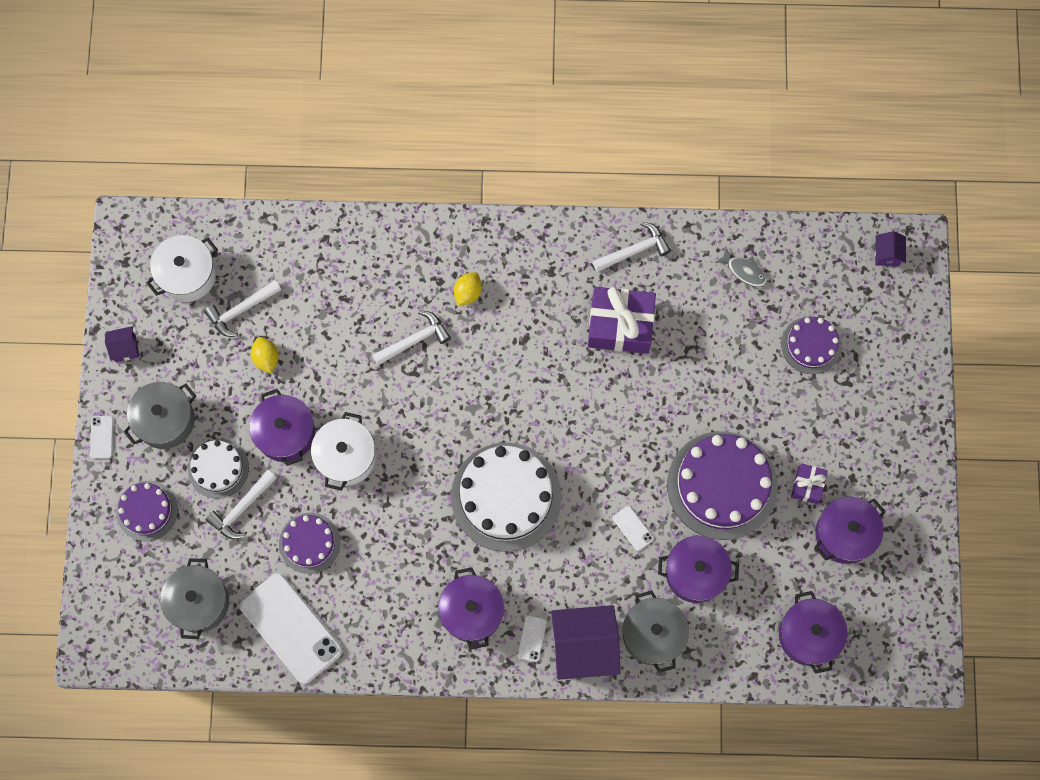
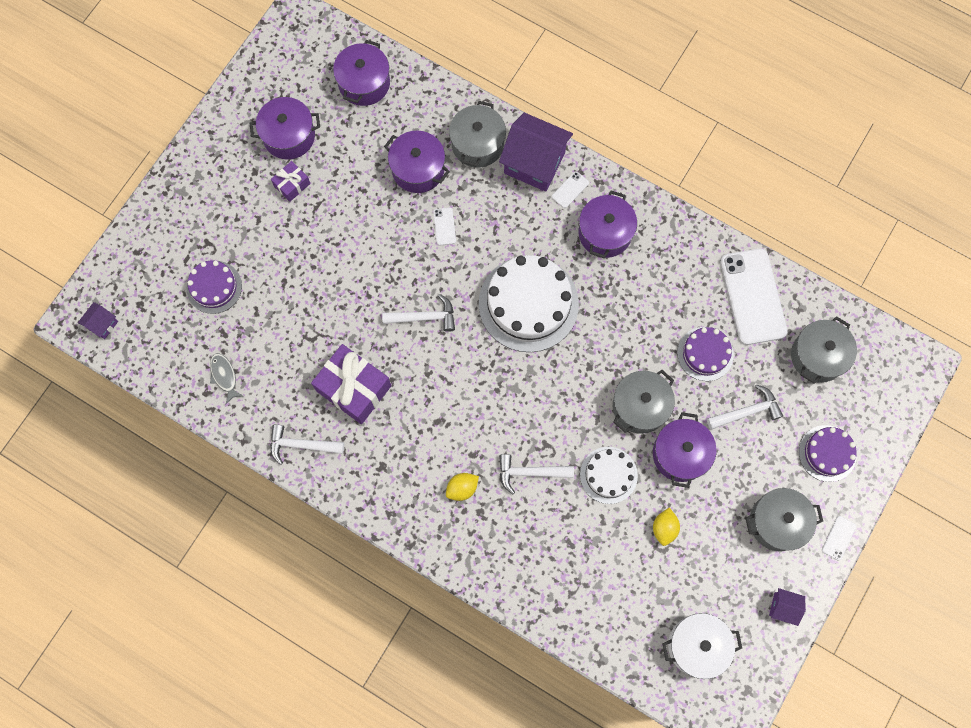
camera: 150 degrees left, 0 degrees up
white cake [188,439,249,499] -> white cake moved to [580,447,638,504]
white hammer [204,280,281,337] -> white hammer moved to [382,294,455,332]
white pot [311,412,376,491] -> grey pot [613,370,675,434]
purple cake [667,431,778,540] -> none

